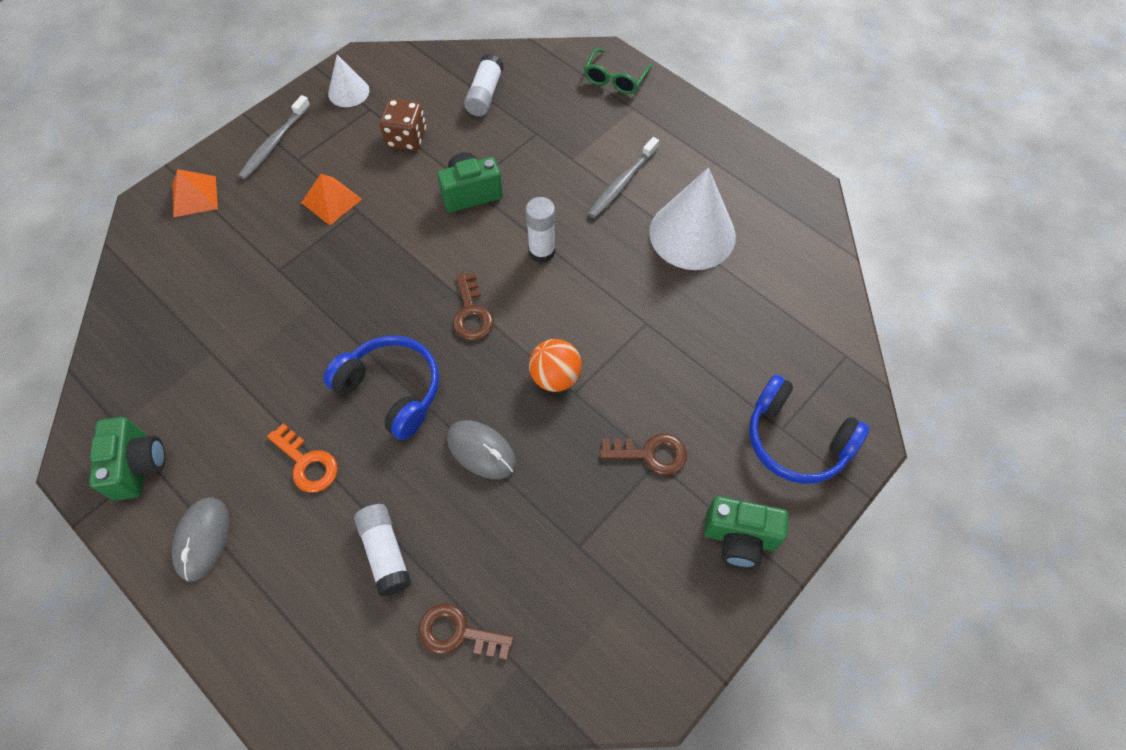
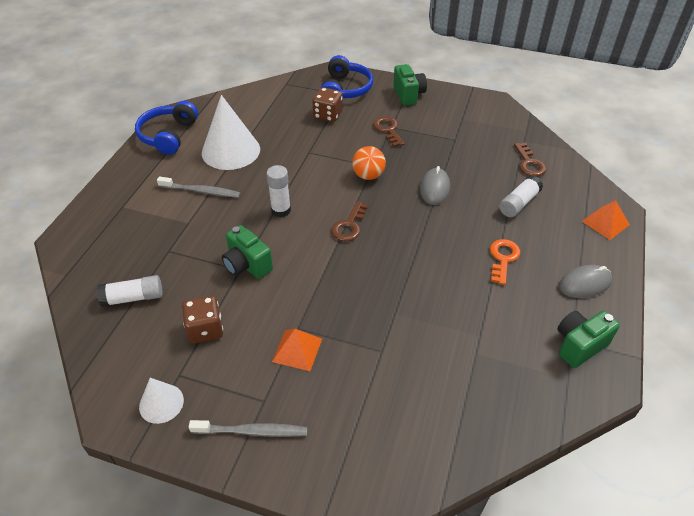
camera: 115 degrees left, 15 degrees down
orange pyramid [172,169,218,217] -> orange pyramid moved to [582,200,630,240]
blue headphones [324,336,439,440] -> blue headphones moved to [135,101,198,155]
brown key [453,272,494,340] -> brown key turned 150 degrees clockwise [331,201,368,241]
green glasses [584,48,652,94] -> none
none -> brown dice [312,87,343,122]

